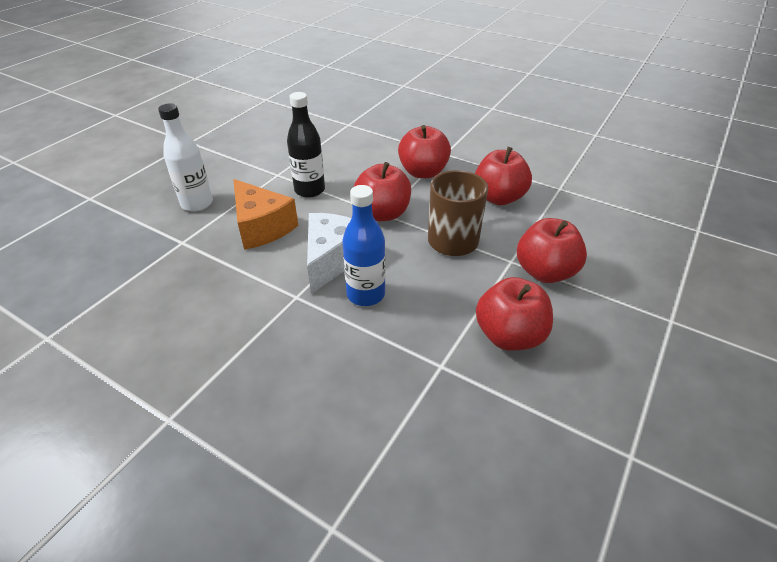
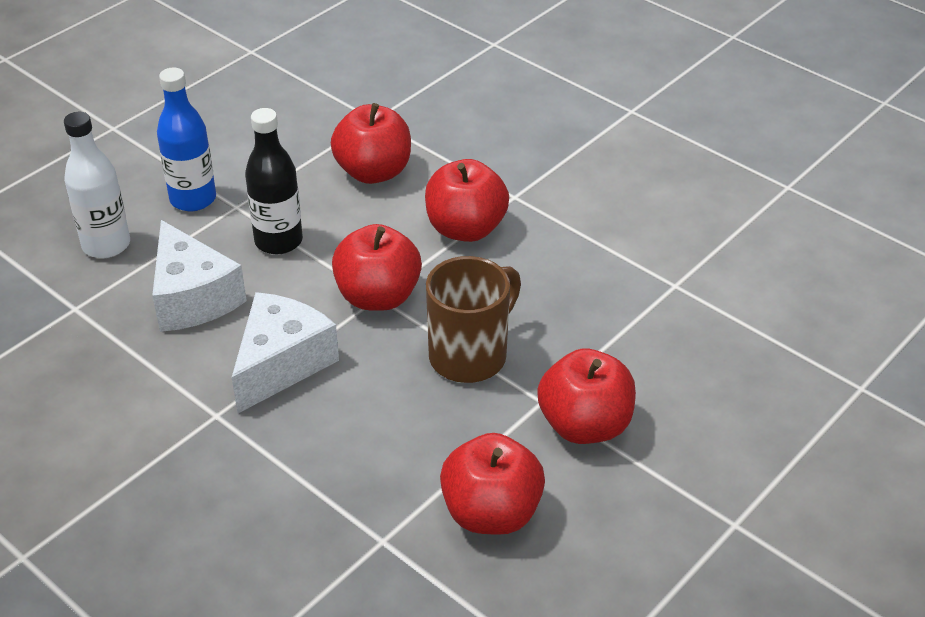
camera: 10 degrees right, 0 degrees up
orange cheese [233,179,298,250] -> white cheese [152,220,247,332]
blue bottle [342,185,386,306] -> blue bottle moved to [157,67,216,211]
red apple [475,147,532,205] -> red apple moved to [331,103,411,184]

